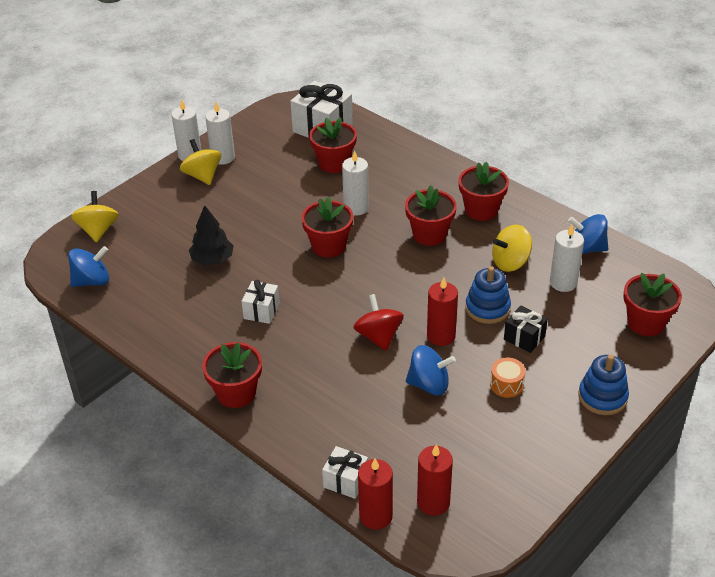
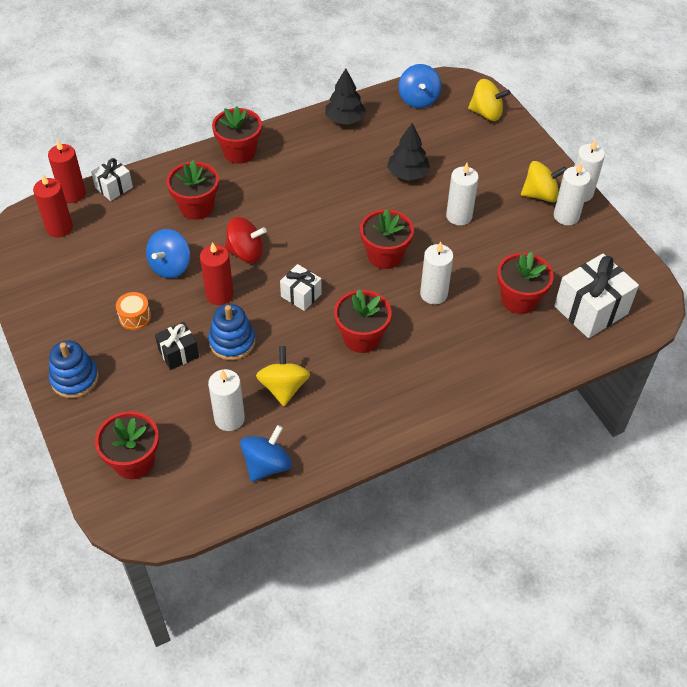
camera: 110 degrees right, 10 degrees up
white gift [242,280,280,324] -> white gift moved to [280,264,321,311]
red flower pot [458,162,509,221] -> red flower pot moved to [167,160,219,220]
none -> black tree [325,68,366,125]
none -> white candle [446,163,479,225]

